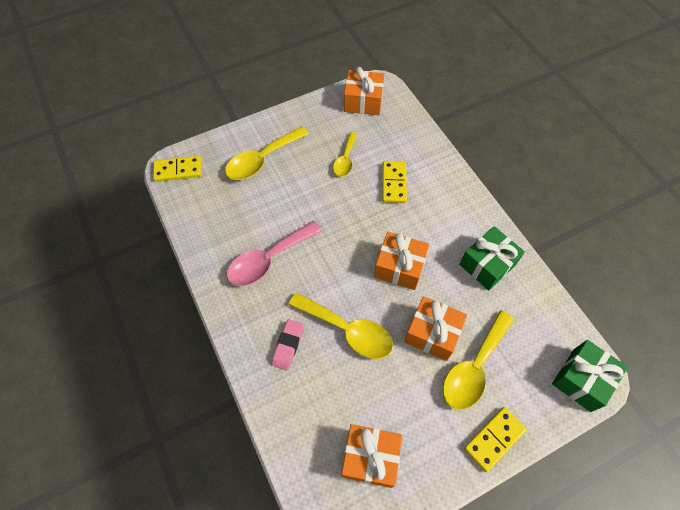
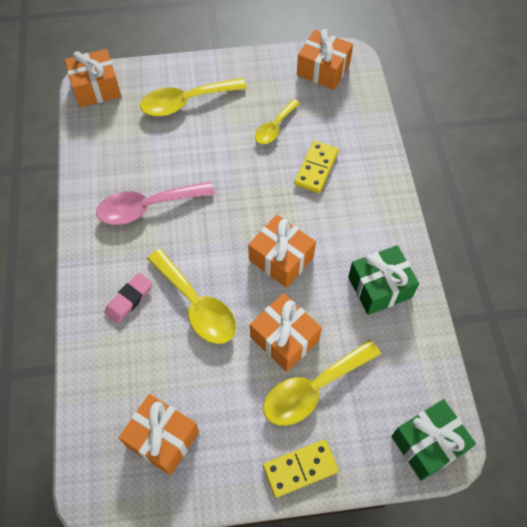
camera: 20 degrees right, 0 degrees up
yellow domino [153,156,202,182] -> orange gift [65,49,121,108]

